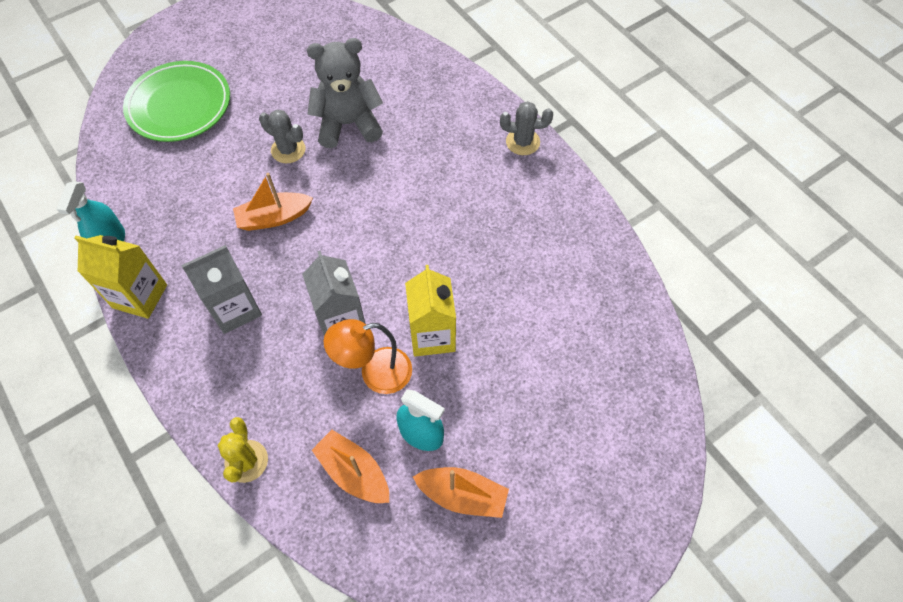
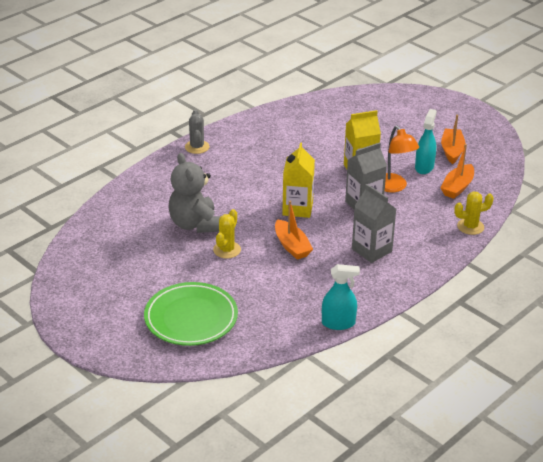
camera: 100 degrees left, 25 degrees down
yellow carton [74,235,167,319] -> yellow carton moved to [282,142,315,218]
grey cactus [259,110,305,163] -> yellow cactus [213,209,241,258]

